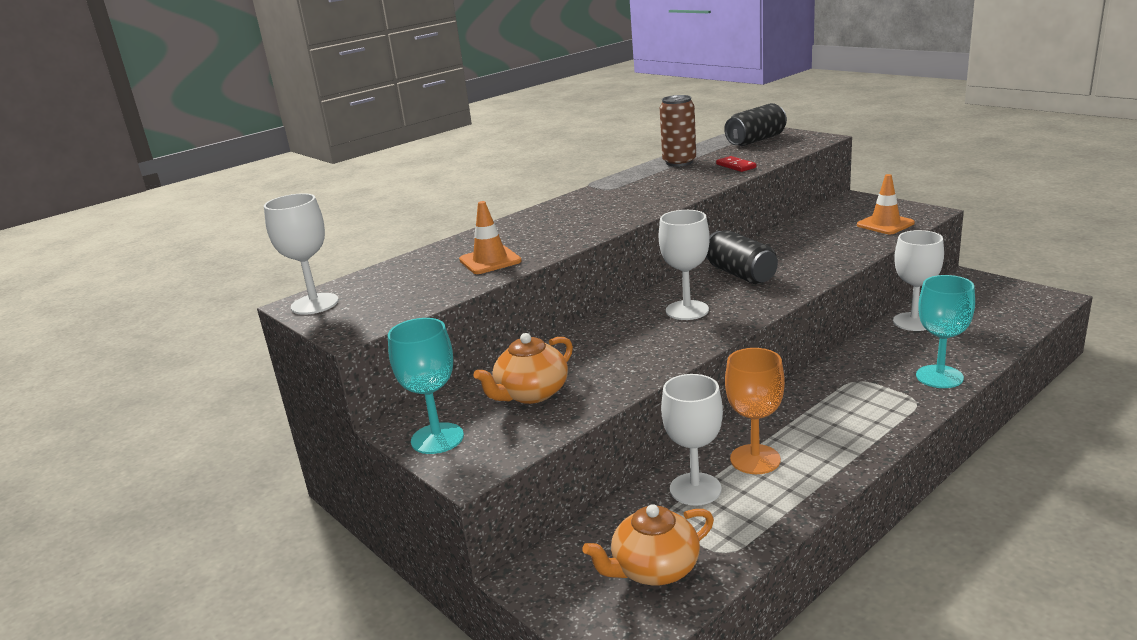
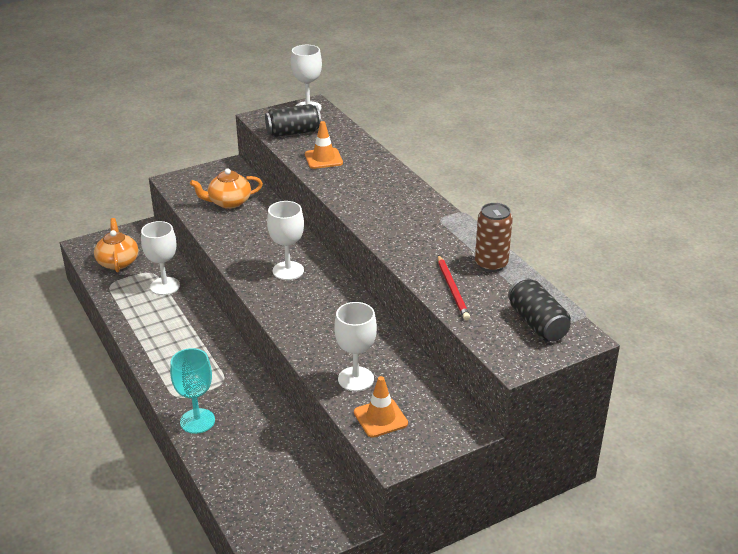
camera: 100 degrees right, 10 degrees up
turquoise goblet [388,318,464,454] -> none
orange teapot [474,333,573,404] -> orange teapot turned 75 degrees counterclockwise [190,168,263,209]
black can [706,230,778,284] -> black can moved to [265,104,321,137]
red domino [716,156,756,172] -> red pencil [438,255,470,320]
orange goblet [725,348,785,474] -> none
white goblet [893,230,944,331] -> white goblet moved to [334,302,377,391]

